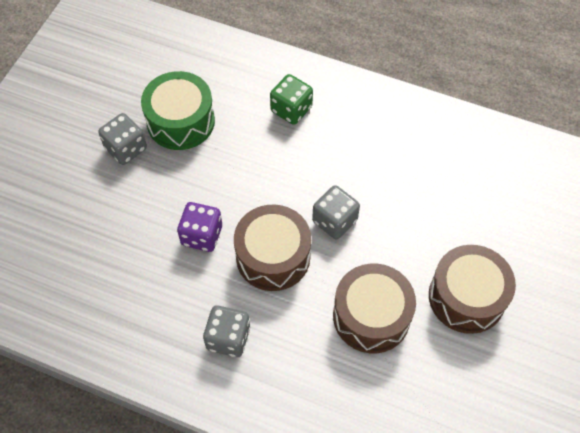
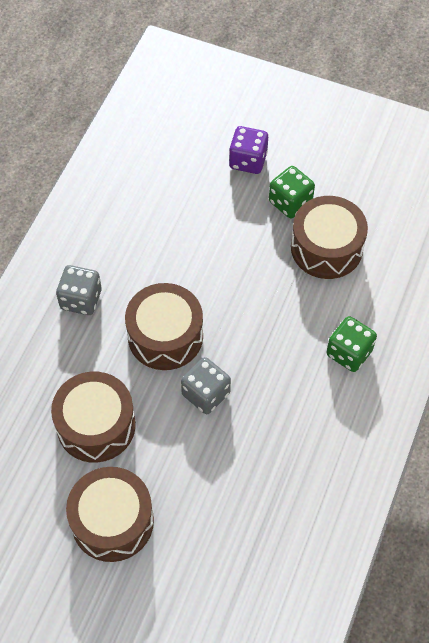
camera: 90 degrees right, 0 degrees up
grey dice [98,113,147,165] -> green dice [269,166,315,218]
green drum [141,71,215,150] -> brown drum [291,196,368,279]
purple dice [177,202,222,252] -> purple dice moved to [229,126,268,174]

